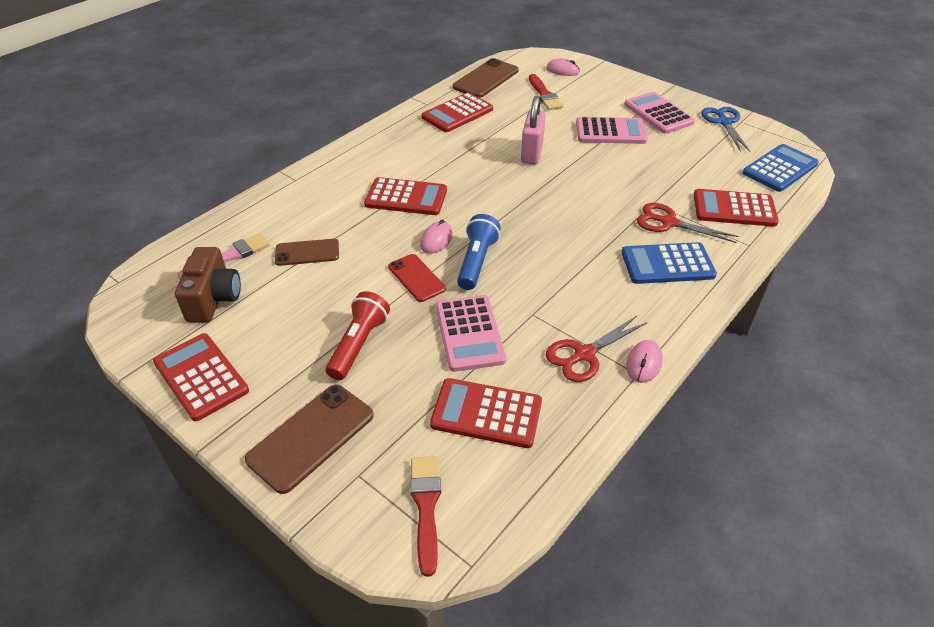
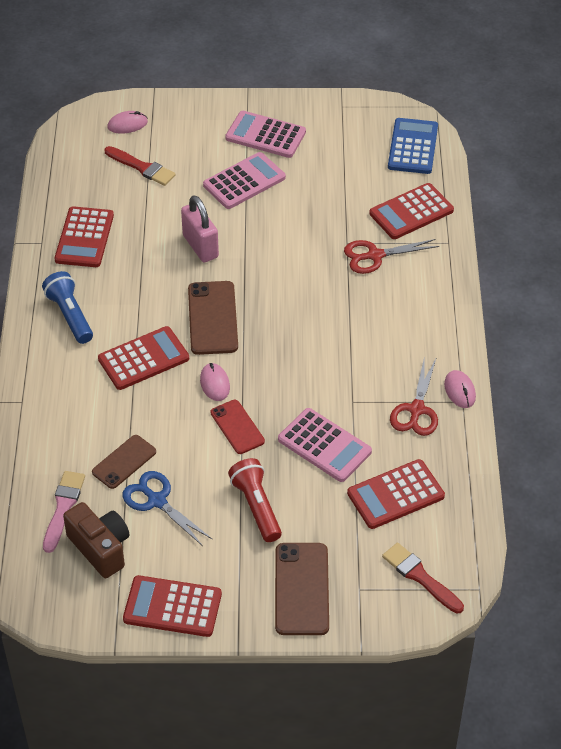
camera: 40 degrees left, 5 degrees up
red phone [388,254,446,302] -> red phone turned 45 degrees clockwise [210,400,265,454]
brown phone [453,58,519,98] -> brown phone moved to [188,281,238,355]
blue flashlight [457,214,501,290] -> blue flashlight moved to [42,271,93,344]
blue calculator [621,242,717,284] -> none
blue scissors [701,107,751,152] -> blue scissors moved to [122,471,213,546]

